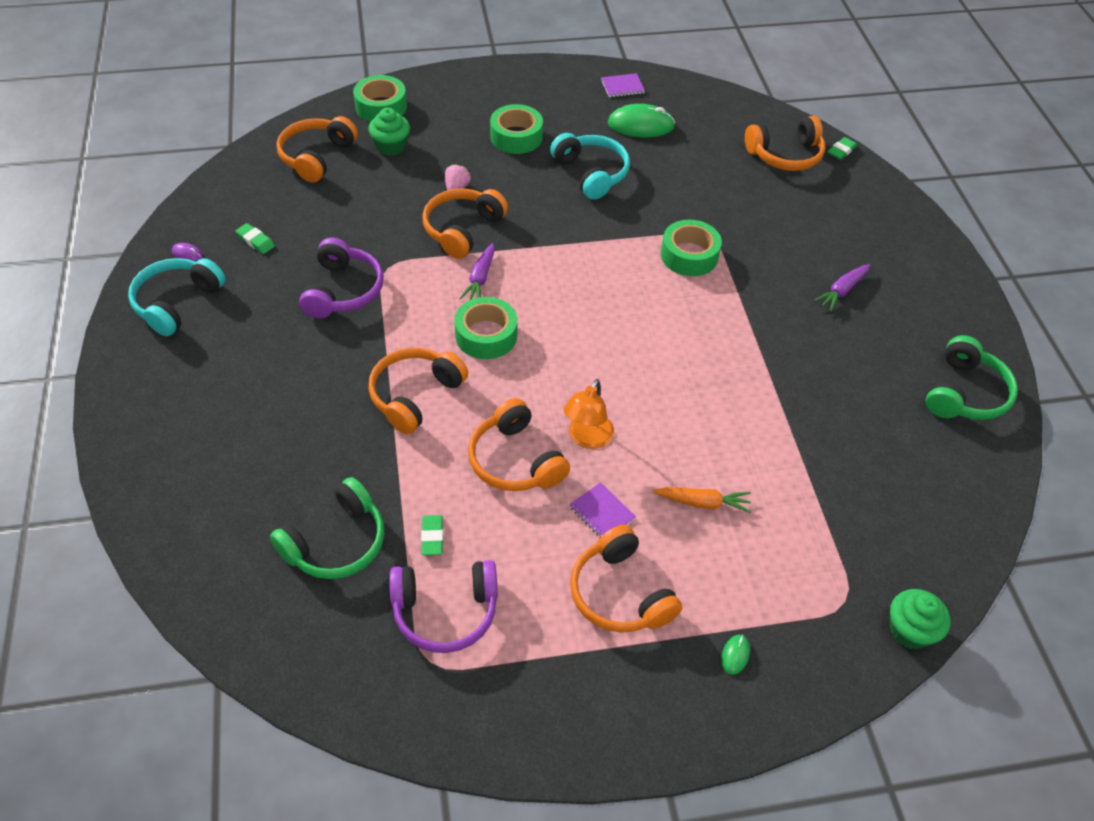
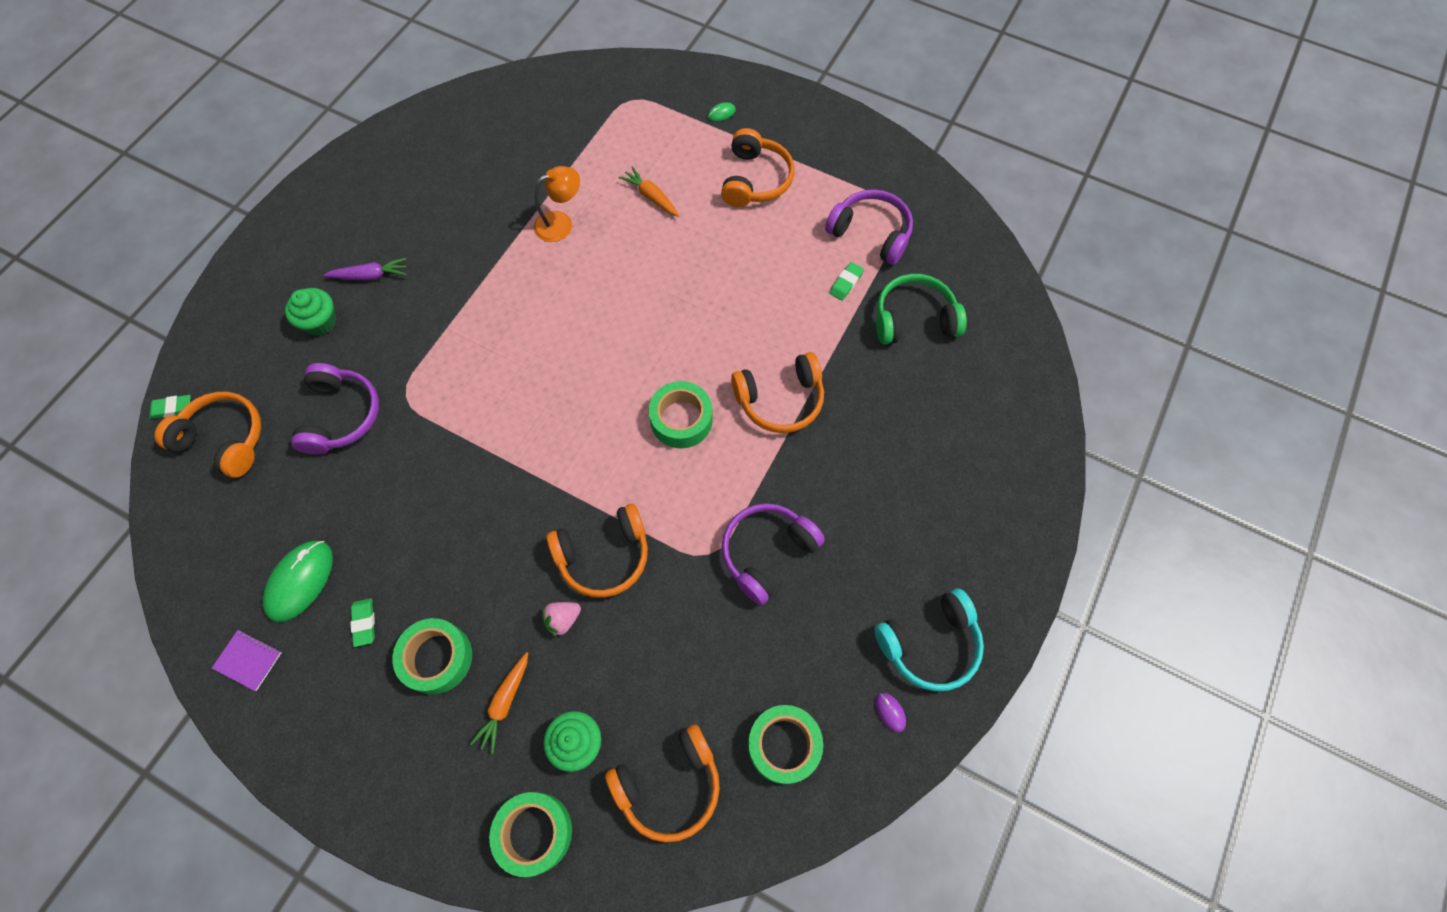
camera: 140 degrees left, 15 degrees up
green eraser [236,223,275,254] -> green eraser moved to [350,598,375,647]
purple carrot [460,243,495,300] -> none
orange headphones [468,398,570,491] -> none
turquoise headphones [550,133,630,200] -> none
orange lamp [564,379,614,449] -> orange lamp moved to [534,166,580,242]
purple notebook [569,482,636,537] -> none
green mouse [608,104,675,137] -> green mouse turned 75 degrees clockwise [263,540,333,622]
green tape [661,220,722,276] -> green tape moved to [748,705,823,784]
green cupcake [890,589,951,649] -> green cupcake moved to [285,288,337,336]
green headphones [925,335,1018,420] -> none
none -> purple headphones [291,363,379,454]
none -> orange carrot [470,652,528,754]

